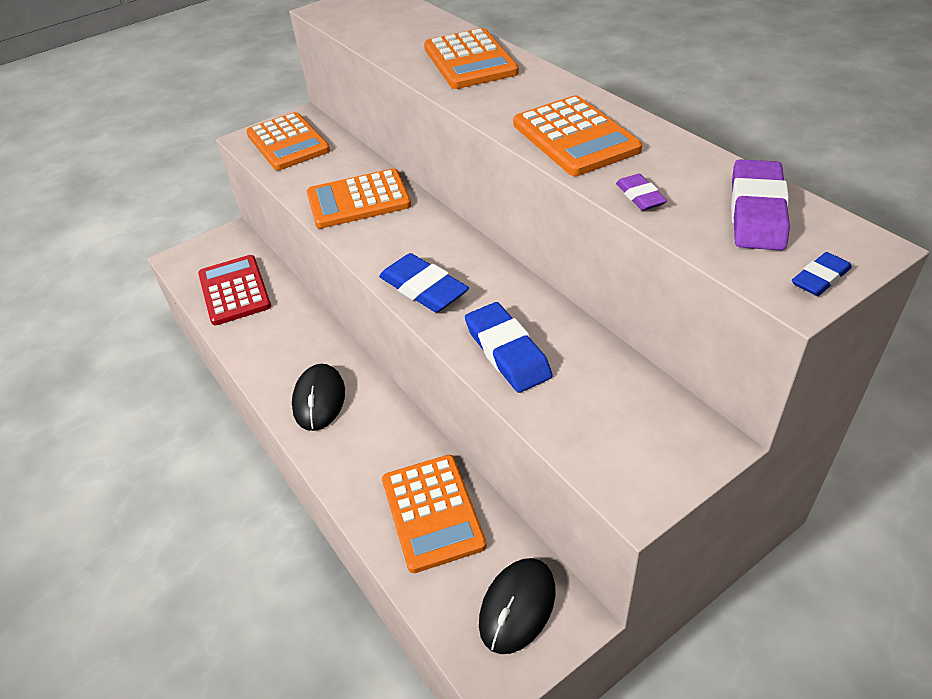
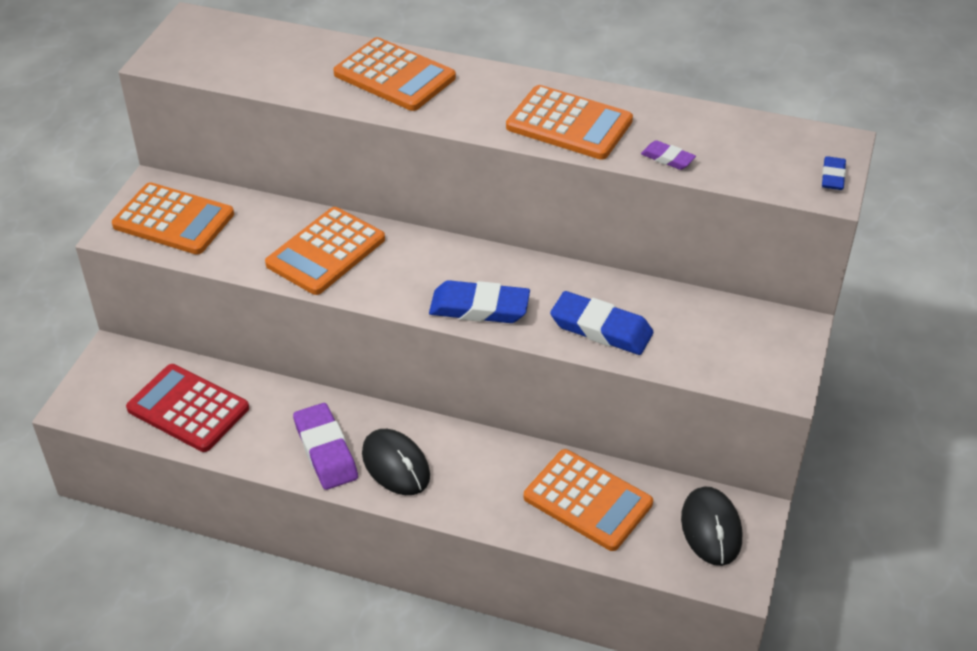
camera: 40 degrees left, 0 degrees up
purple eraser [731,159,790,251] -> purple eraser moved to [293,403,358,490]

